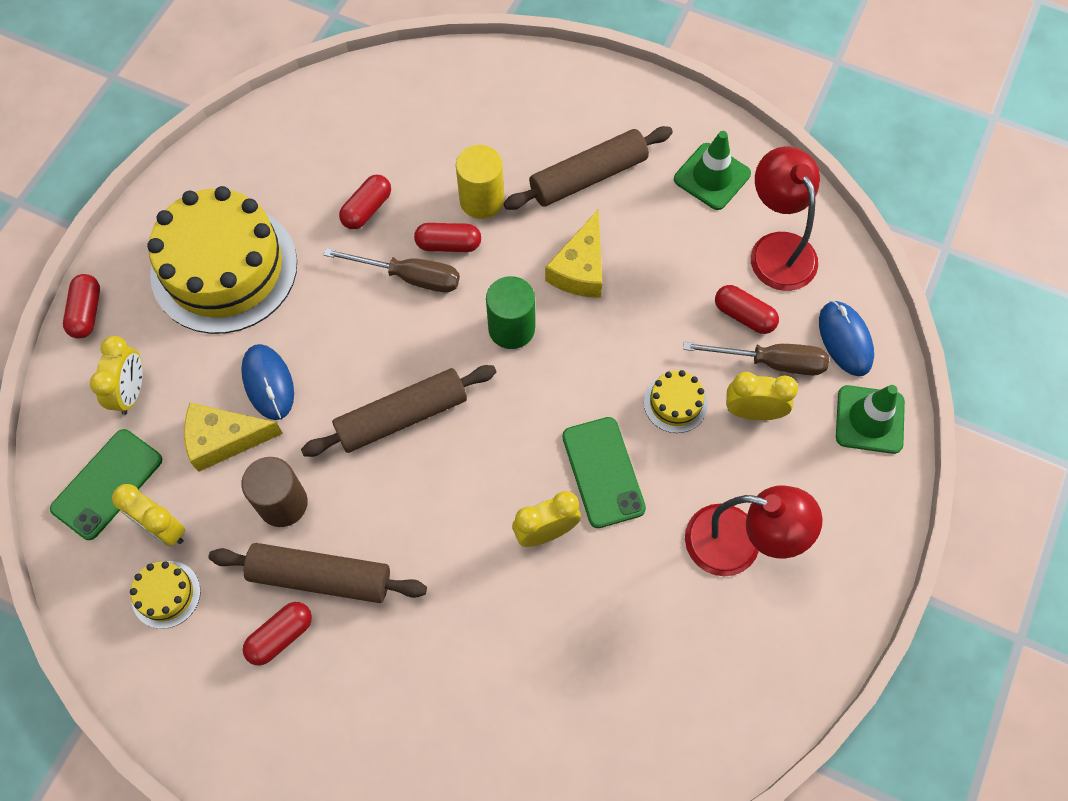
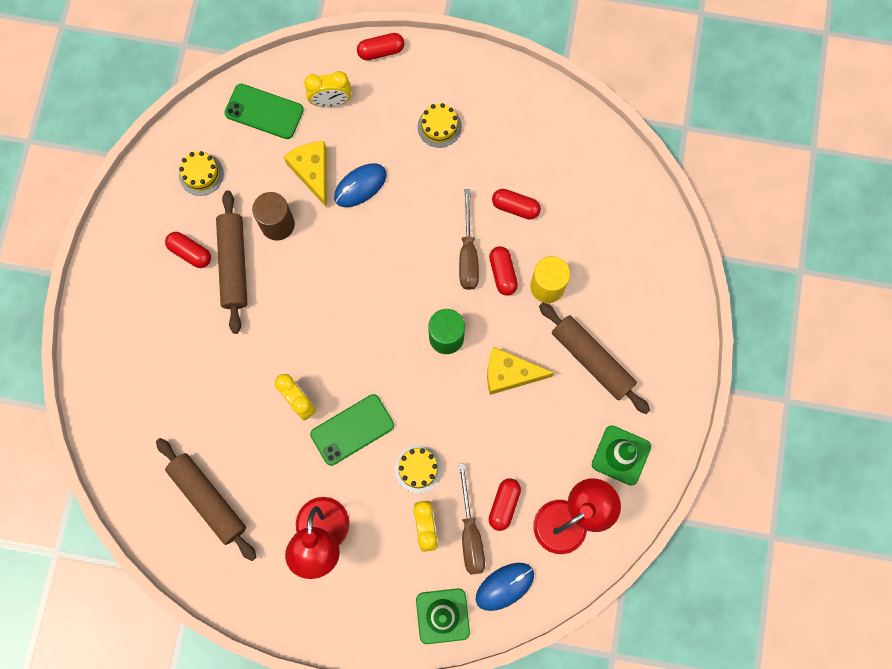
camera: 75 degrees right, 10 degrees up
yellow clock [112,484,185,547] -> none
yellow cake [147,186,297,334] -> yellow cake [418,103,462,148], size x0.42
brown rolling pin [301,365,496,457] -> brown rolling pin moved to [156,438,256,561]

